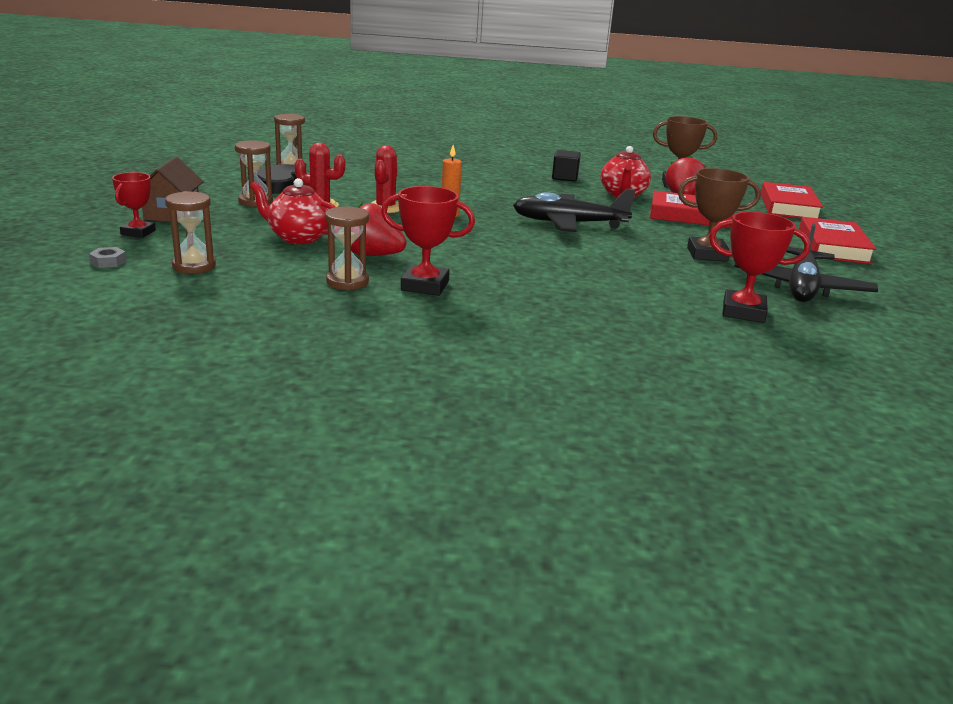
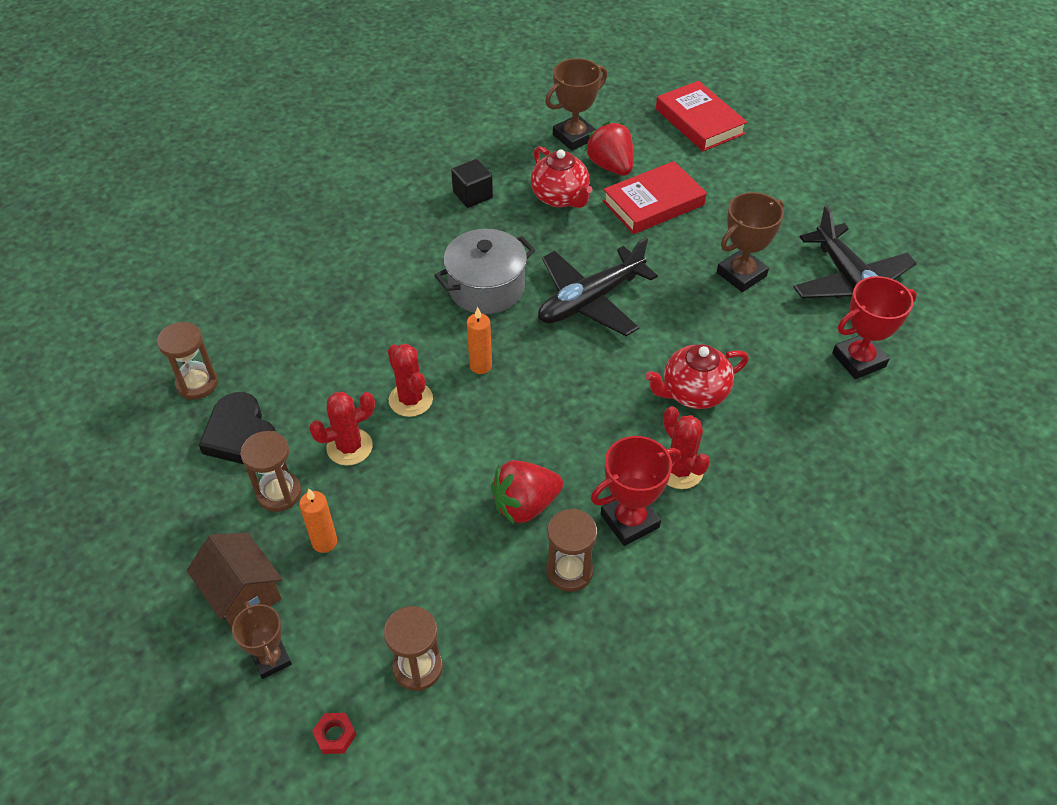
camera: 40 degrees left, 25 degrees up
grey nut [89,247,127,268] -> red nut [312,713,356,754]
red trophy [112,172,156,238] -> brown trophy [232,601,292,679]
red teapot [250,178,336,244] -> red teapot moved to [645,344,749,409]
red book [799,217,876,264] -> none
none -> orange candle [299,489,337,553]
none -> grey pot [434,229,535,314]
none -> red cactus [663,406,710,489]

